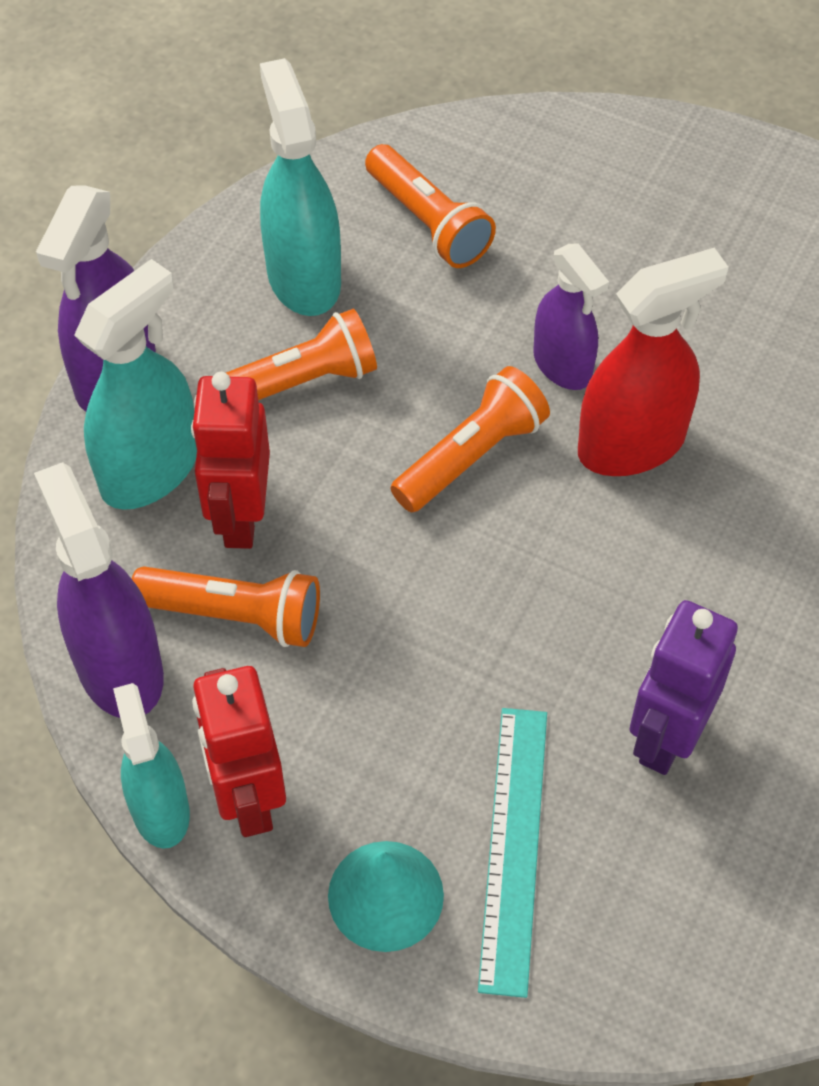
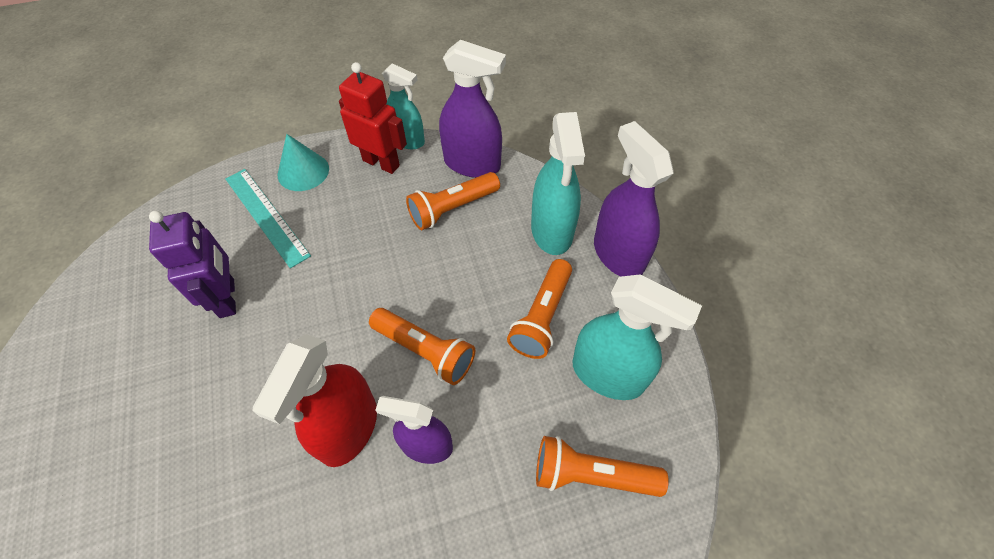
camera: 135 degrees right, 0 degrees up
red robot [191,372,270,549] -> none
orange flashlight [391,366,550,512] -> orange flashlight turned 60 degrees counterclockwise [369,308,475,385]

